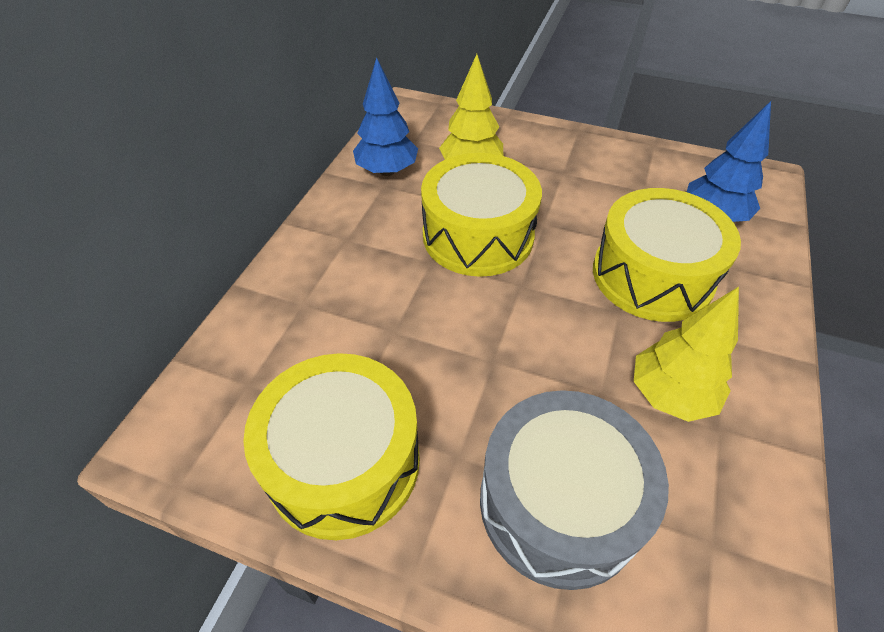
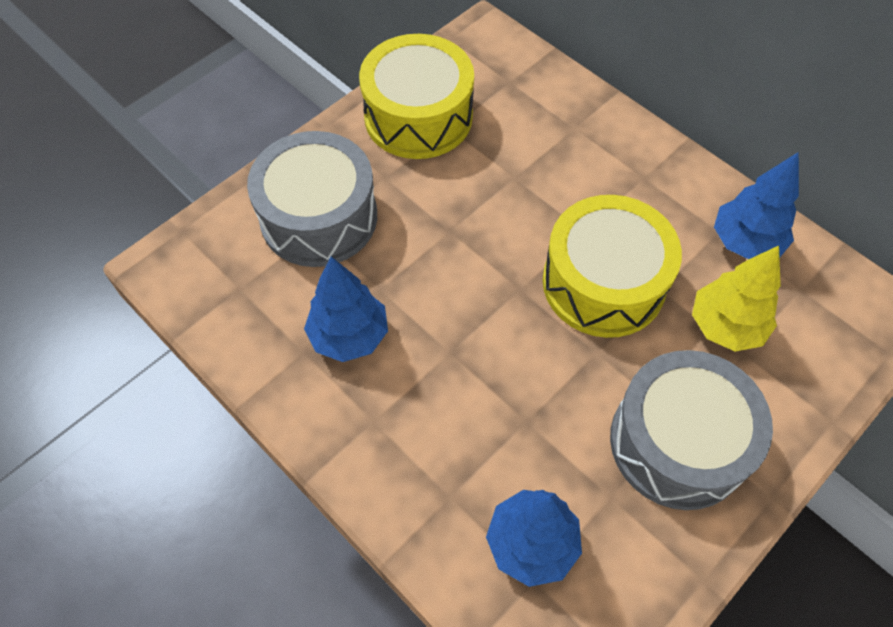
camera: 115 degrees right, 10 degrees up
yellow drum [593,188,741,322] -> none
yellow tree [634,287,739,422] -> blue tree [304,256,388,362]
none -> grey drum [610,350,773,510]

